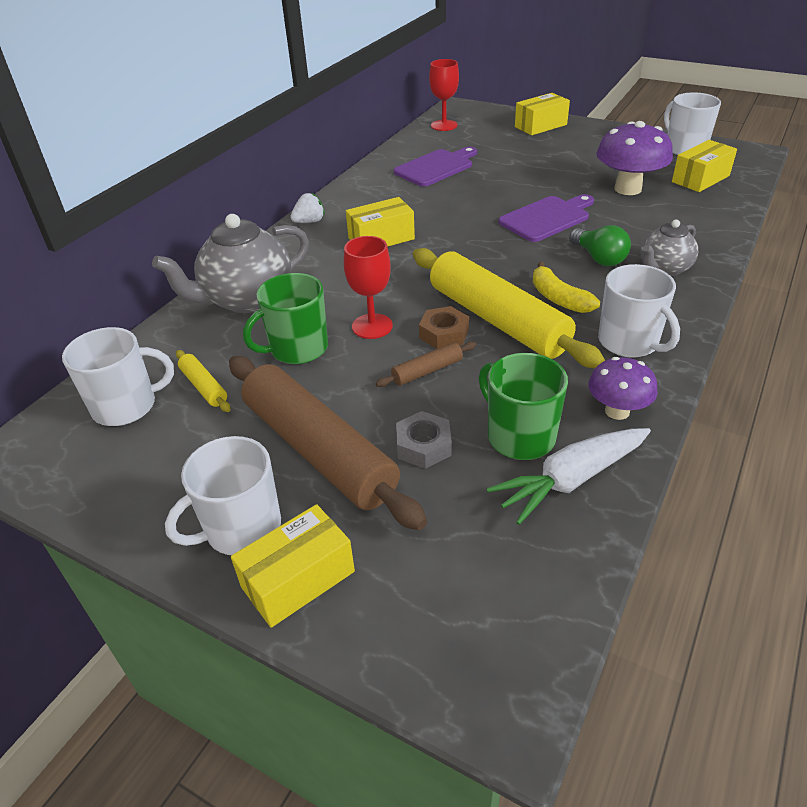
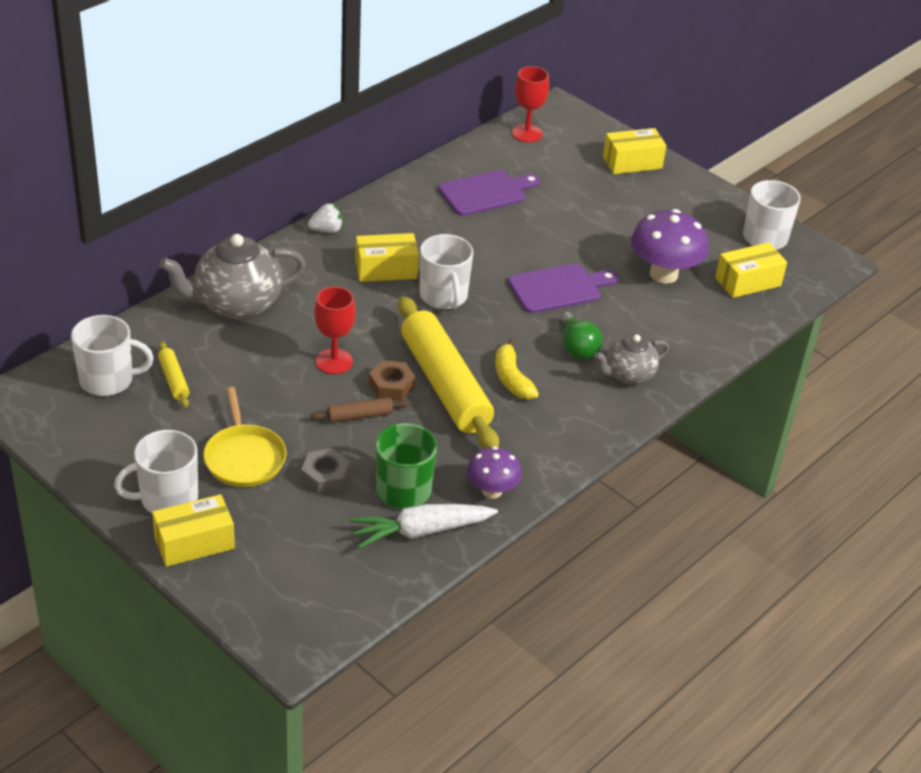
camera: 10 degrees right, 0 degrees up
brown rolling pin [229,356,427,530] -> yellow pan [203,387,286,487]
green mug [243,273,328,364] -> none
white mug [598,264,680,358] -> white mug moved to [420,234,473,309]

